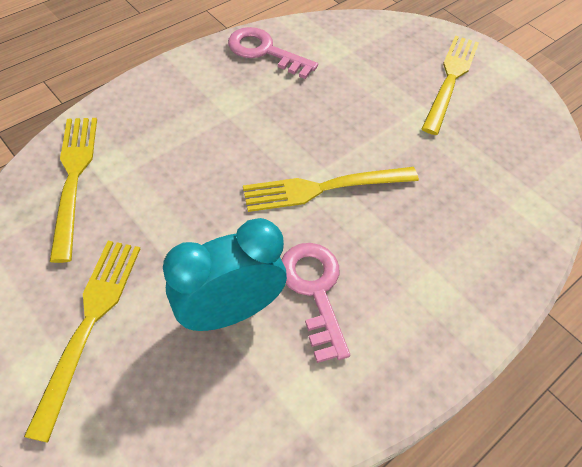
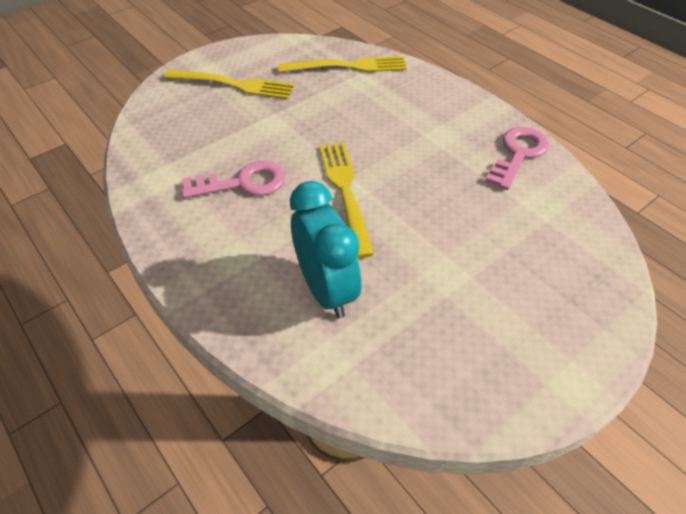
camera: 95 degrees right, 5 degrees down
turquoise clock [163,218,287,331] -> turquoise clock moved to [290,181,361,318]
yellow fork [422,35,479,135] -> none

